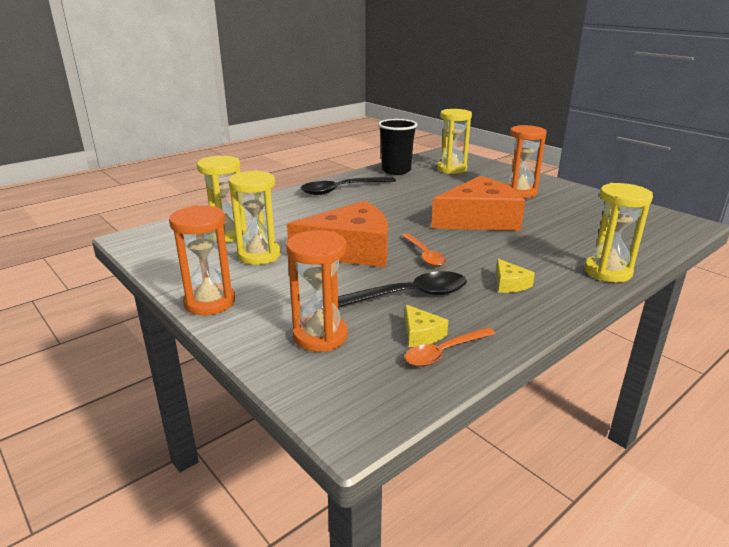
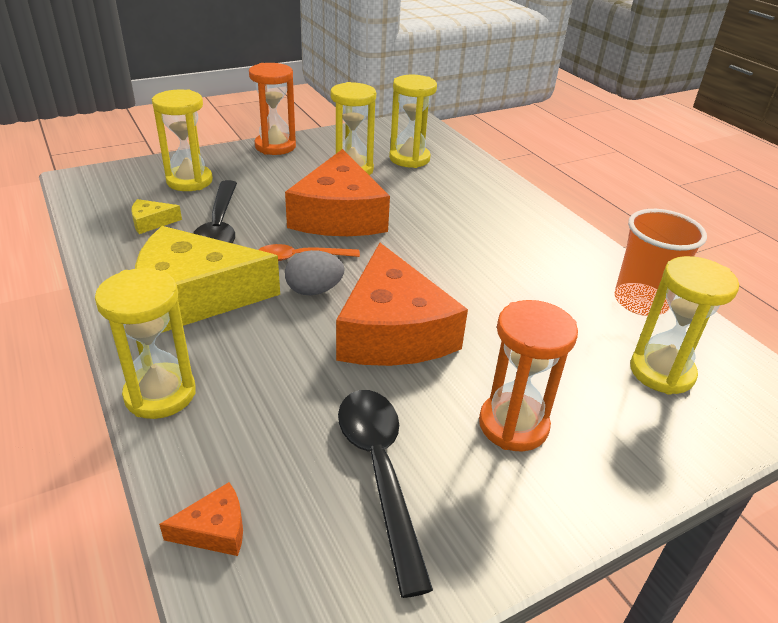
camera: 100 degrees right, 10 degrees up
orange hourglass [286,230,348,352] -> yellow hourglass [152,90,213,191]
black spoon [301,177,396,195] -> black spoon moved to [338,390,433,598]
black cup [378,119,418,175] -> orange cup [614,209,707,316]
orange spoon [405,327,495,366] -> none
yellow cheese [496,259,535,293] -> yellow cheese [135,226,280,333], size x2.50
none -> orange cheese [159,482,243,556]
none -> grey egg [285,250,344,295]

